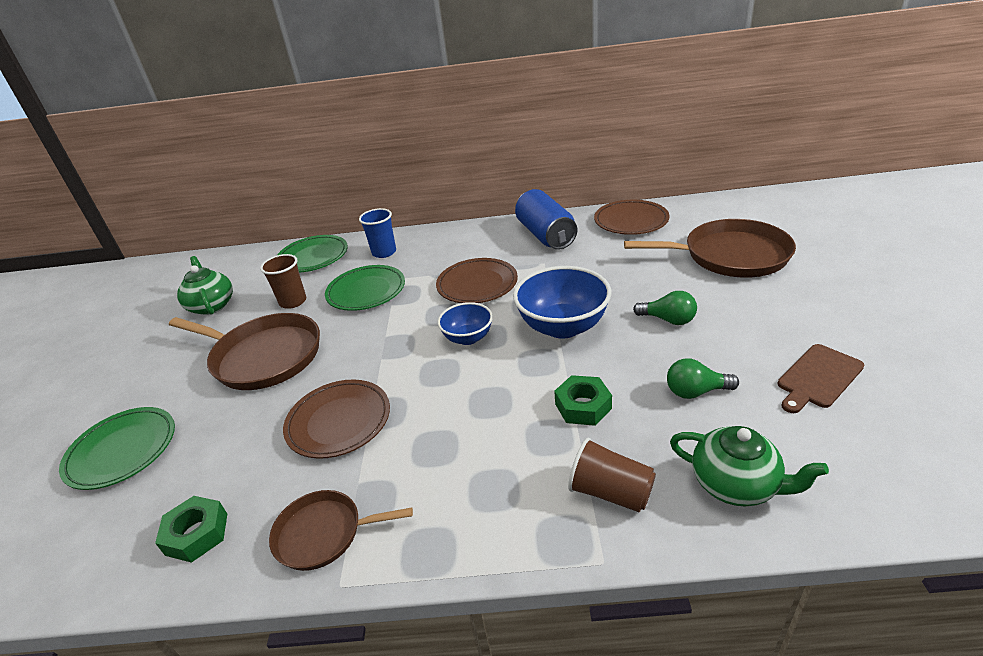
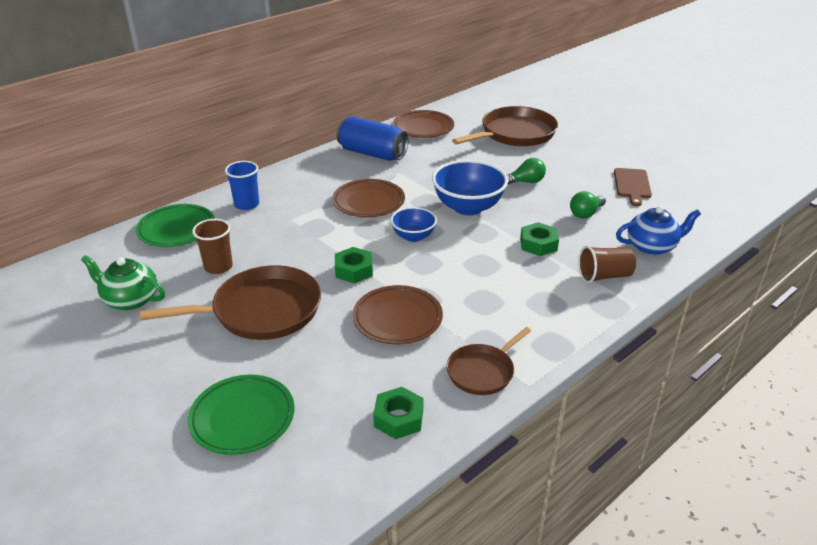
camera: 45 degrees left, 0 degrees up
green plate [325,265,405,311] -> none
green teapot [670,426,829,506] -> blue teapot [616,206,701,255]
none -> green nut [335,247,373,284]

